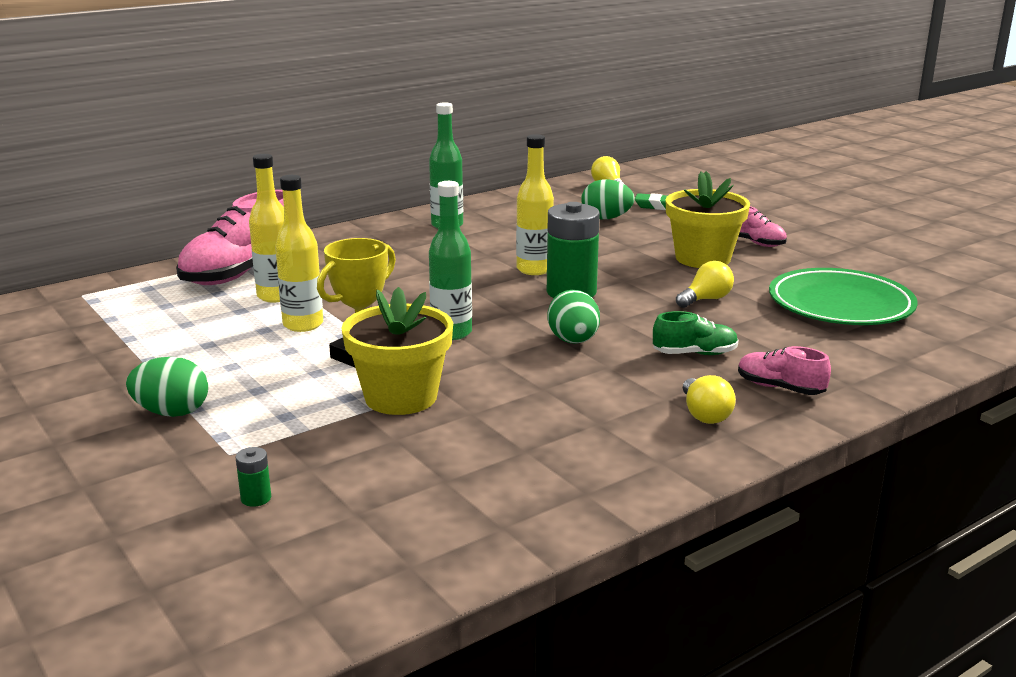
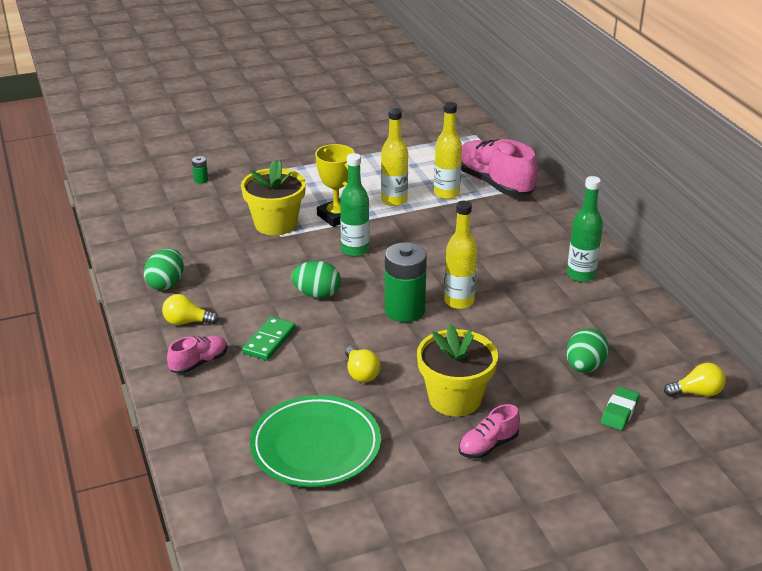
camera: 105 degrees right, 10 degrees up
green egg [126,357,208,417] -> green egg moved to [144,248,184,290]
green shoe [653,311,738,355] -> green domino [242,317,296,360]

